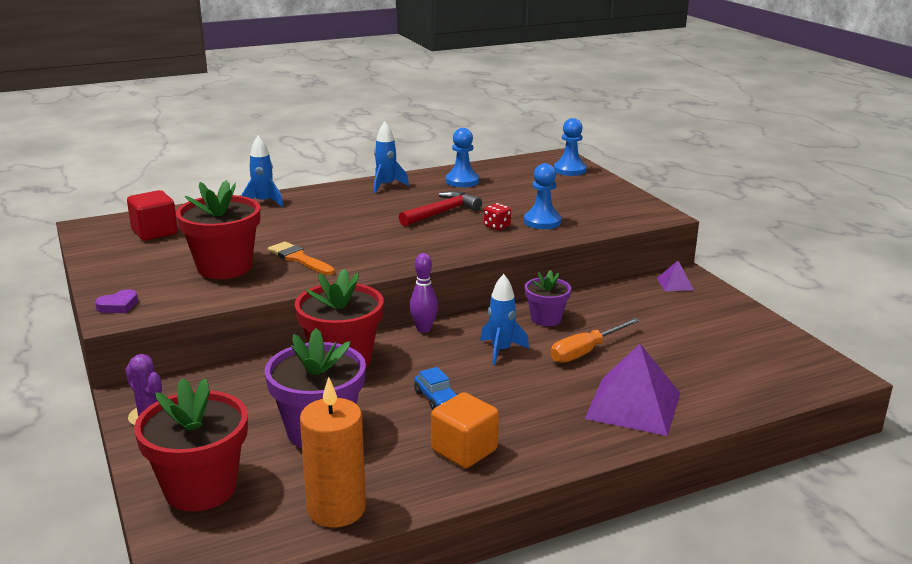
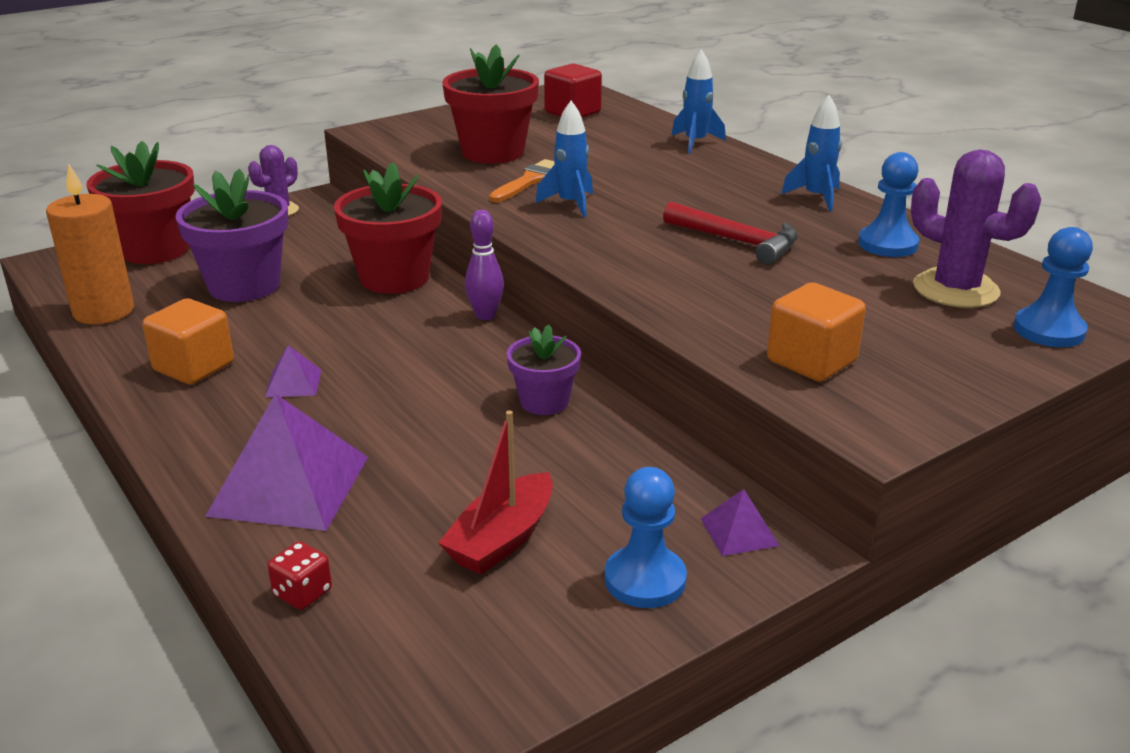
camera: 80 degrees right, 5 degrees up
purple heart [95,289,138,313] -> none
blue car [414,367,457,410] -> none
blue rocket [480,274,529,365] -> blue rocket moved to [535,101,593,218]
red dice [484,203,511,230] -> red dice moved to [268,541,332,610]
blue pawn [524,163,561,229] -> blue pawn moved to [605,467,687,608]
orange screwdriver [551,318,640,363] -> none
none -> purple pyramid [265,345,321,398]
none -> red boat [439,410,553,575]
none -> orange cube [767,282,866,382]
none -> purple cactus [911,149,1041,308]

